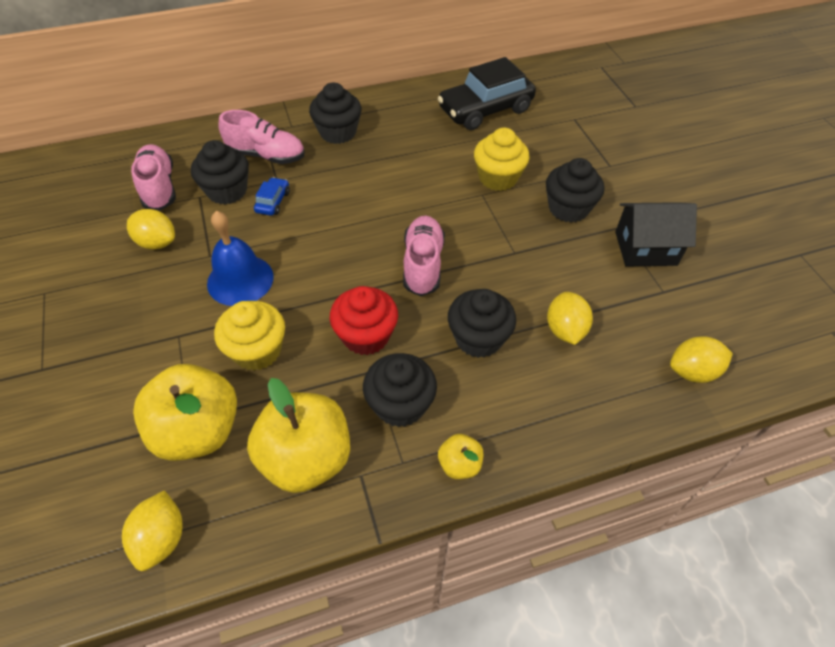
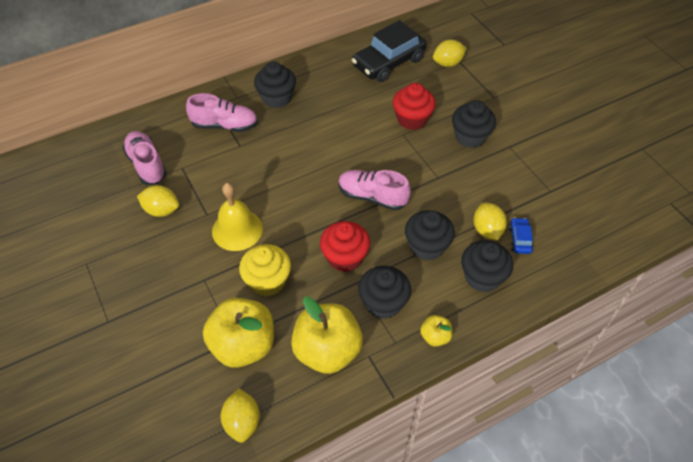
camera: 10 degrees left, 0 degrees up
black cupcake [191,140,249,205] -> black cupcake moved to [461,240,513,293]
blue bell [207,211,274,306] -> yellow bell [212,183,263,251]
blue car [254,177,290,216] -> blue car moved to [509,217,533,254]
pink shoe [403,215,445,296] -> pink shoe turned 60 degrees counterclockwise [338,170,411,210]
yellow cupcake [474,127,530,191] -> red cupcake [393,83,436,130]
black house [615,202,697,266] -> none
yellow lemon [670,336,733,383] -> yellow lemon moved to [433,40,467,67]

